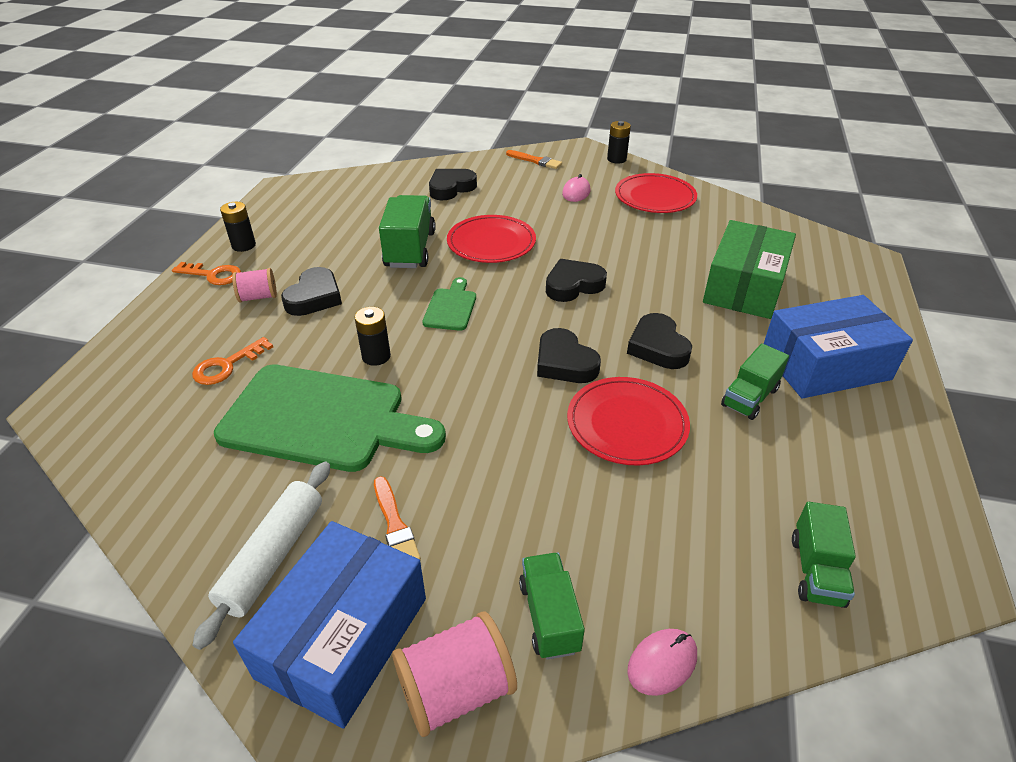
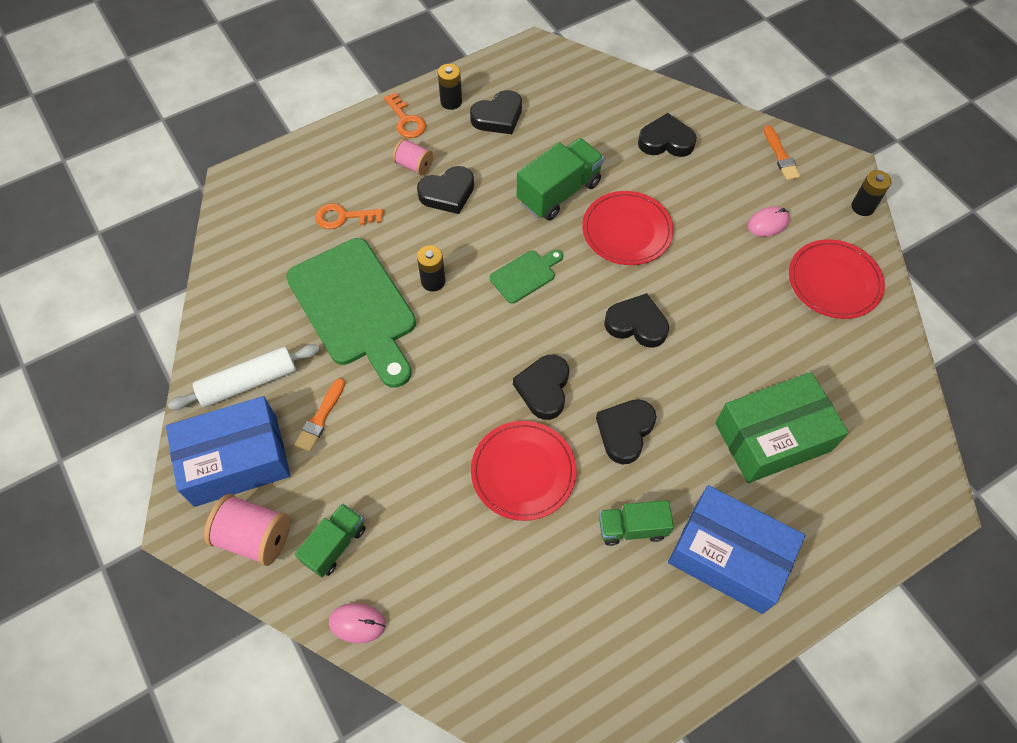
camera: 45 degrees right, 20 degrees up
green truck [792,502,856,608] -> none
none -> black heart [470,90,522,134]

